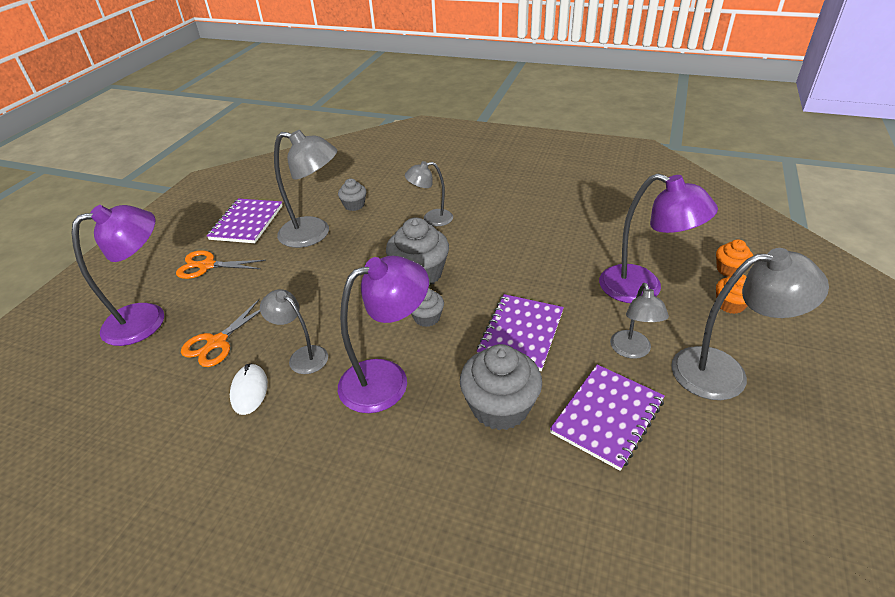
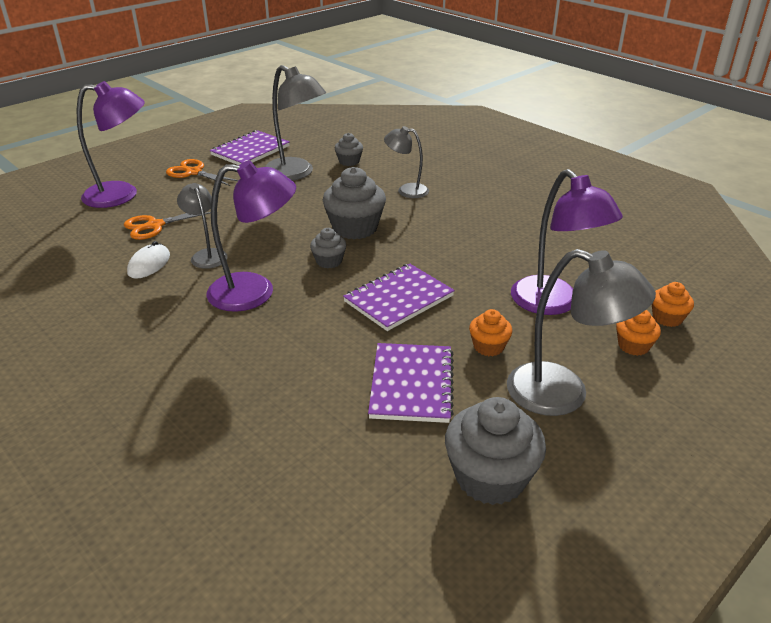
camera: 25 degrees right, 5 degrees down
grey cupcake [460,344,542,430] -> grey cupcake moved to [445,397,546,505]
purple notebook [550,364,665,471] -> purple notebook turned 60 degrees counterclockwise [368,343,454,423]
grey lamp [610,283,669,359] -> orange cupcake [469,309,512,356]

